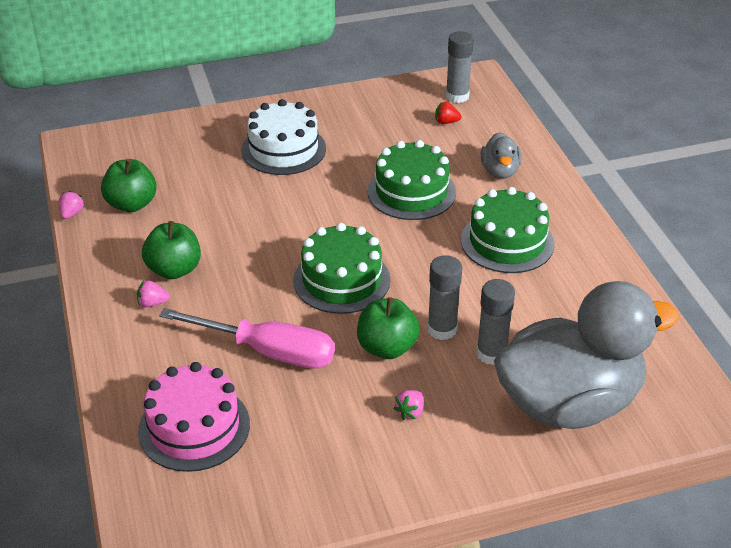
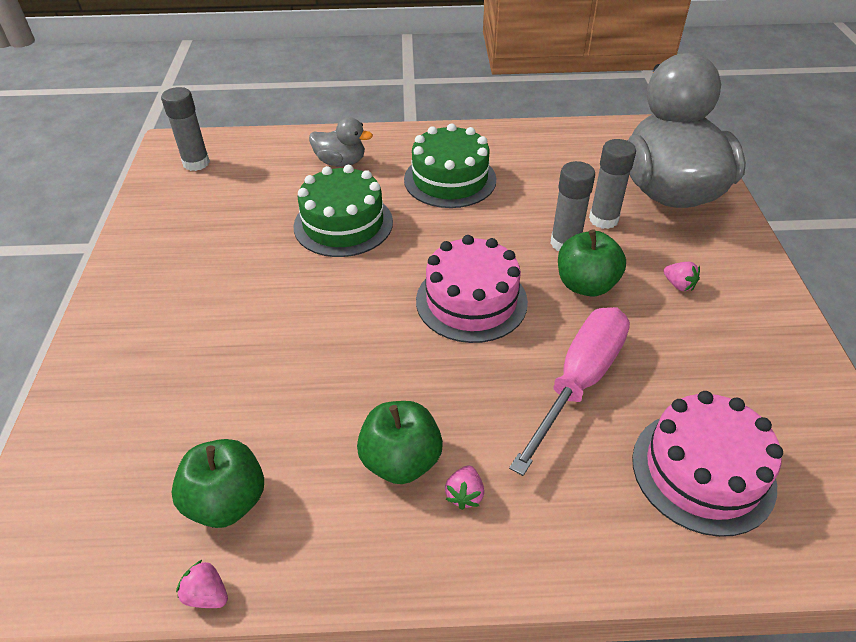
camera: 75 degrees left, 5 degrees up
white cake [241,99,326,175] -> none
green cake [293,223,390,314] -> pink cake [416,235,528,343]
red strawberry [435,102,462,124] -> none

